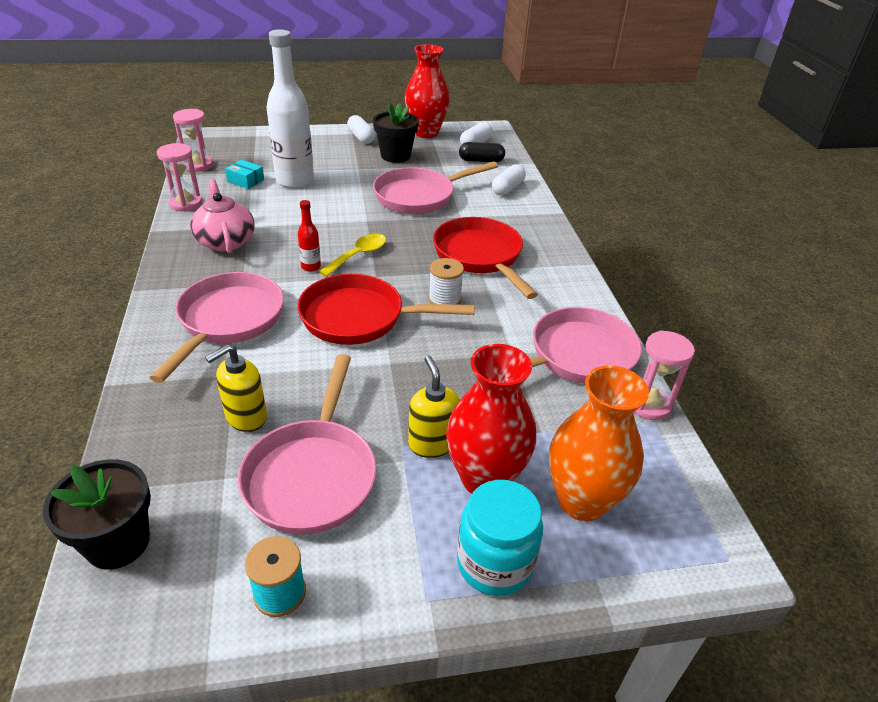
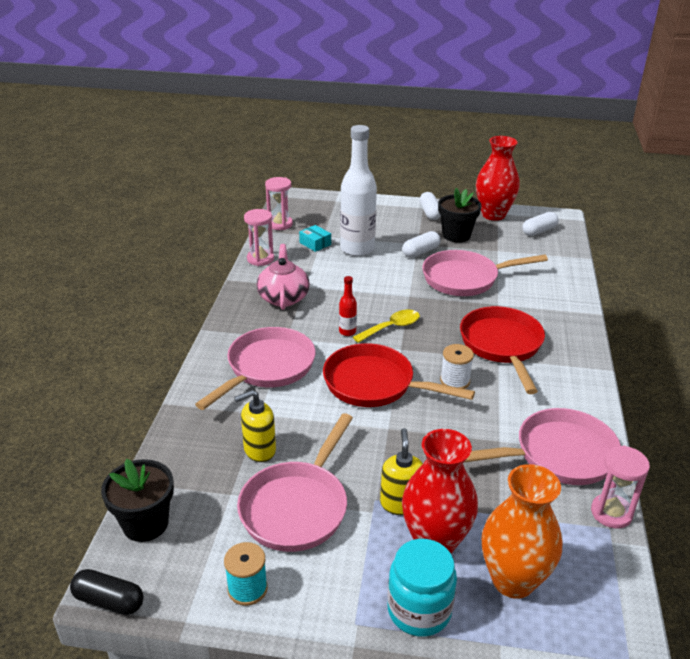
camera: 20 degrees right, 5 degrees down
black capsule [459,142,505,162] -> black capsule moved to [70,569,144,615]
white capsule [492,164,526,196] -> white capsule moved to [403,231,441,258]

